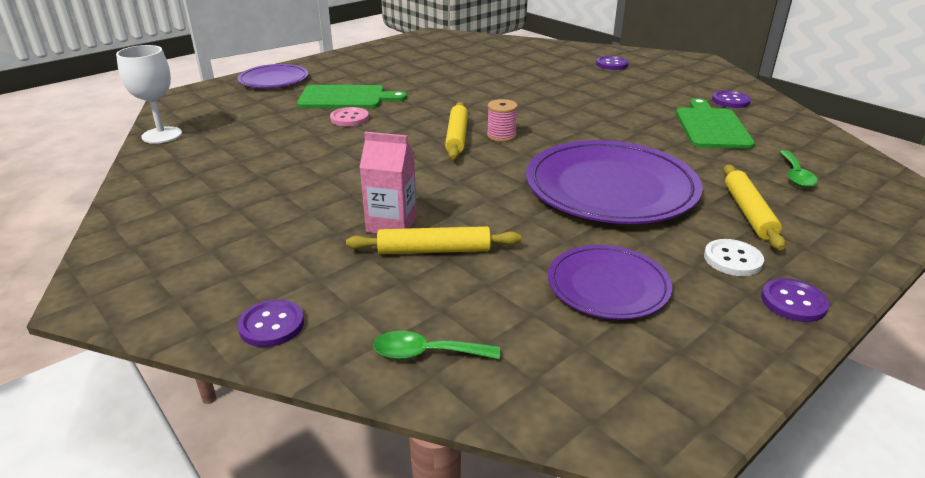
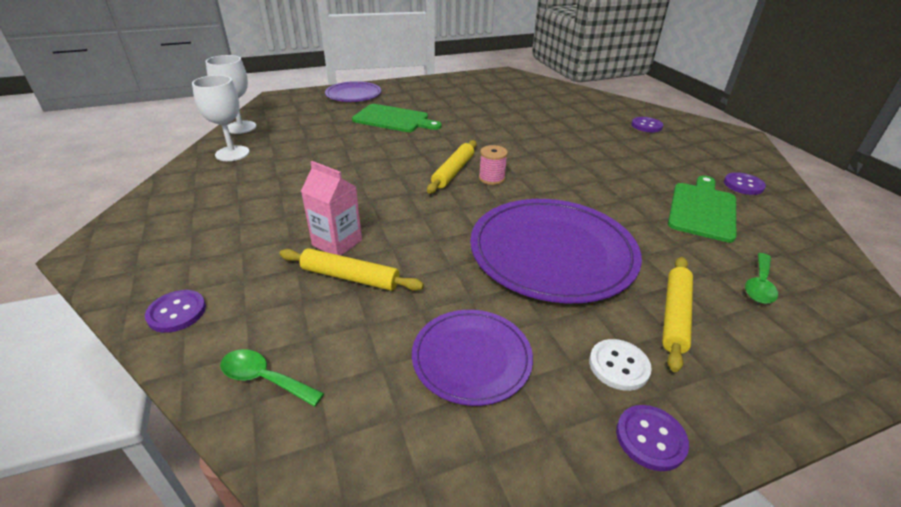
camera: 20 degrees right, 5 degrees up
pink button [330,107,369,126] -> none
none -> white goblet [192,75,250,161]

